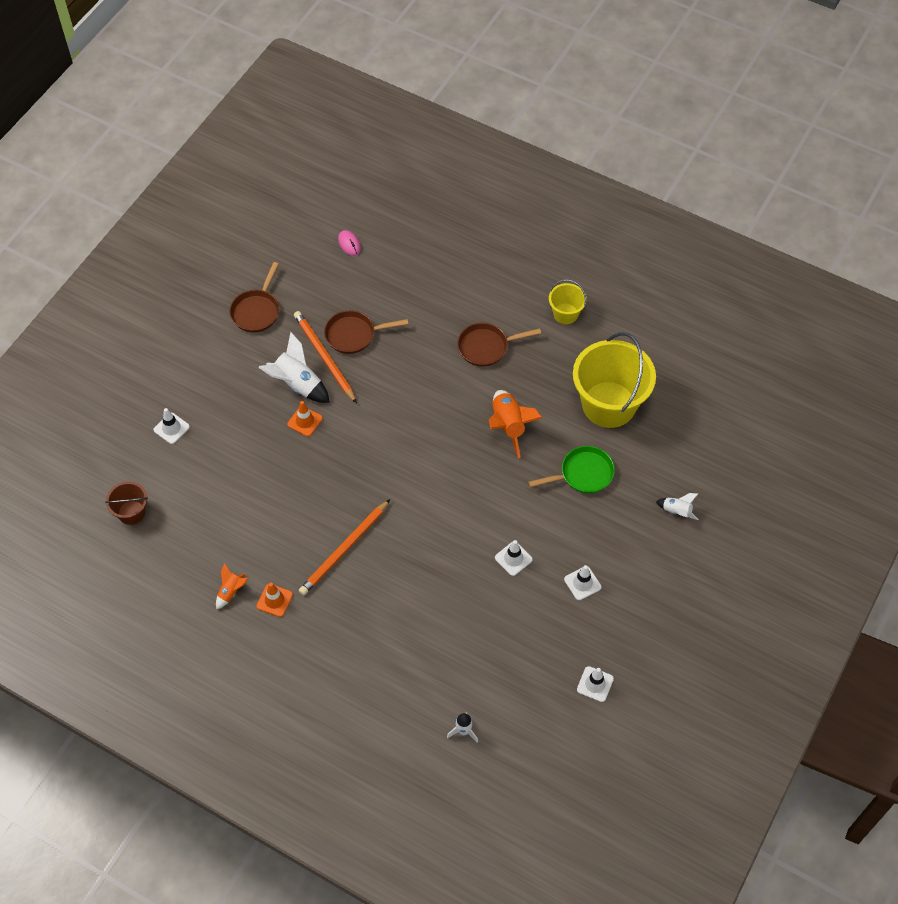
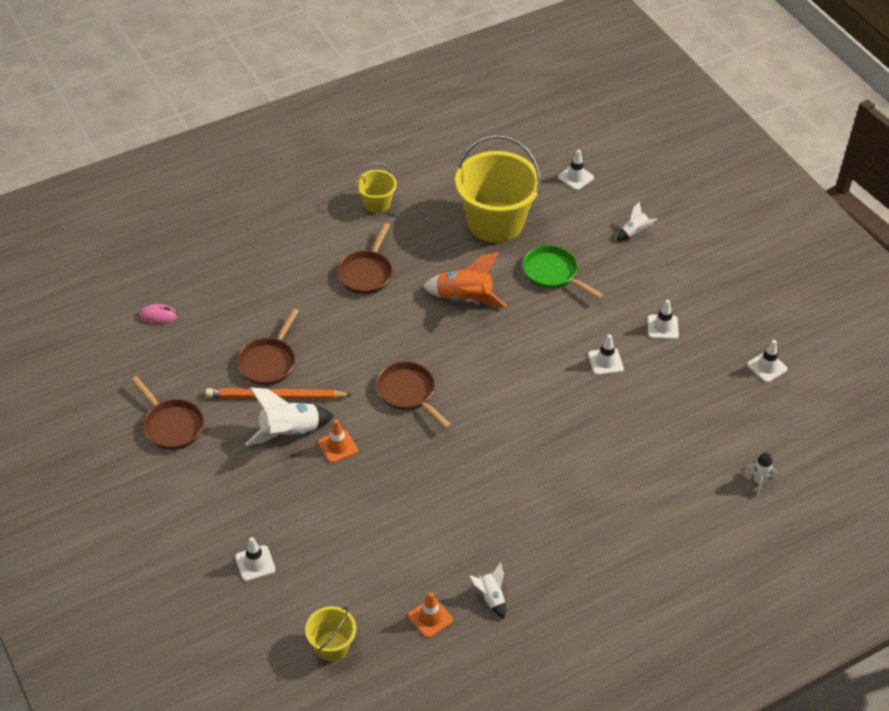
camera: 60 degrees left, 10 degrees down
brown bucket [105,482,148,525] -> yellow bucket [305,606,356,661]
orange rocket [216,563,249,609] -> white rocket [469,563,506,619]
orange traffic cone [256,583,293,617] -> orange traffic cone moved to [408,592,453,638]
orange pencil [299,499,390,595] -> none
green pan [528,446,615,493] -> green pan turned 60 degrees counterclockwise [523,245,603,299]
none -> brown pan [376,362,451,428]
none -> white traffic cone [558,150,594,190]

